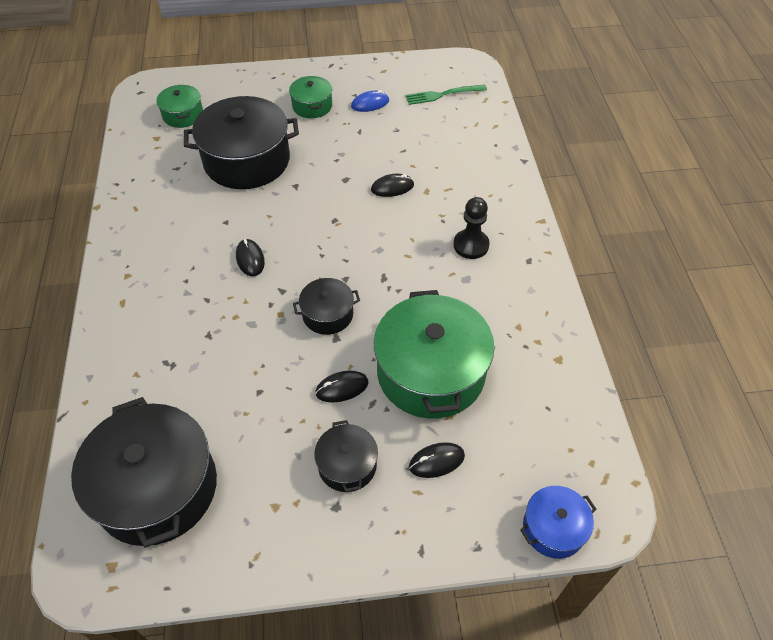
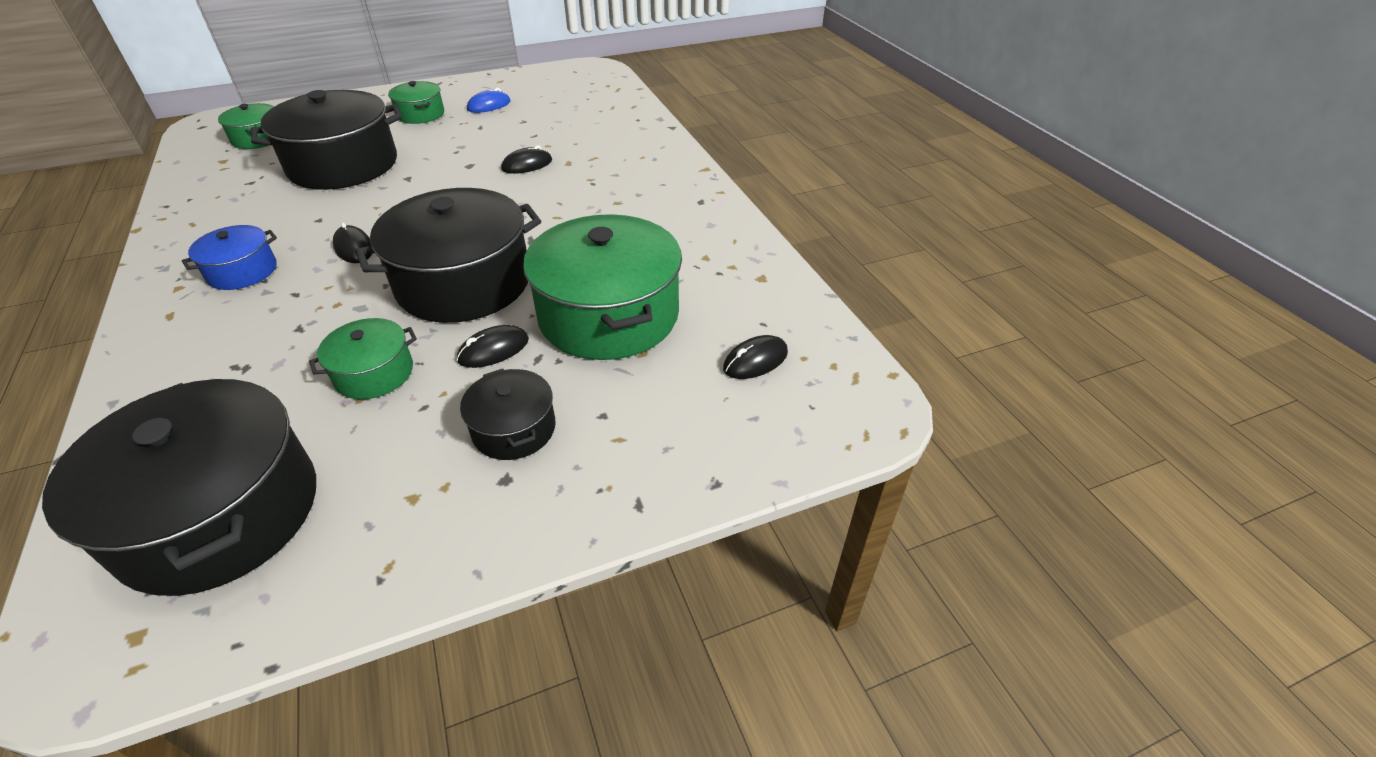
camera: 15 degrees left, 10 degrees down
black pot [293,278,360,335] -> black pot [355,188,541,323], size x2.00
green fork [406,84,487,105] -> none
black mouse [409,442,465,478] -> black mouse moved to [723,335,788,379]
black pawn [453,197,490,259] -> none
blue pot [520,486,596,559] -> blue pot moved to [182,225,277,290]
none -> green pot [309,318,417,399]

